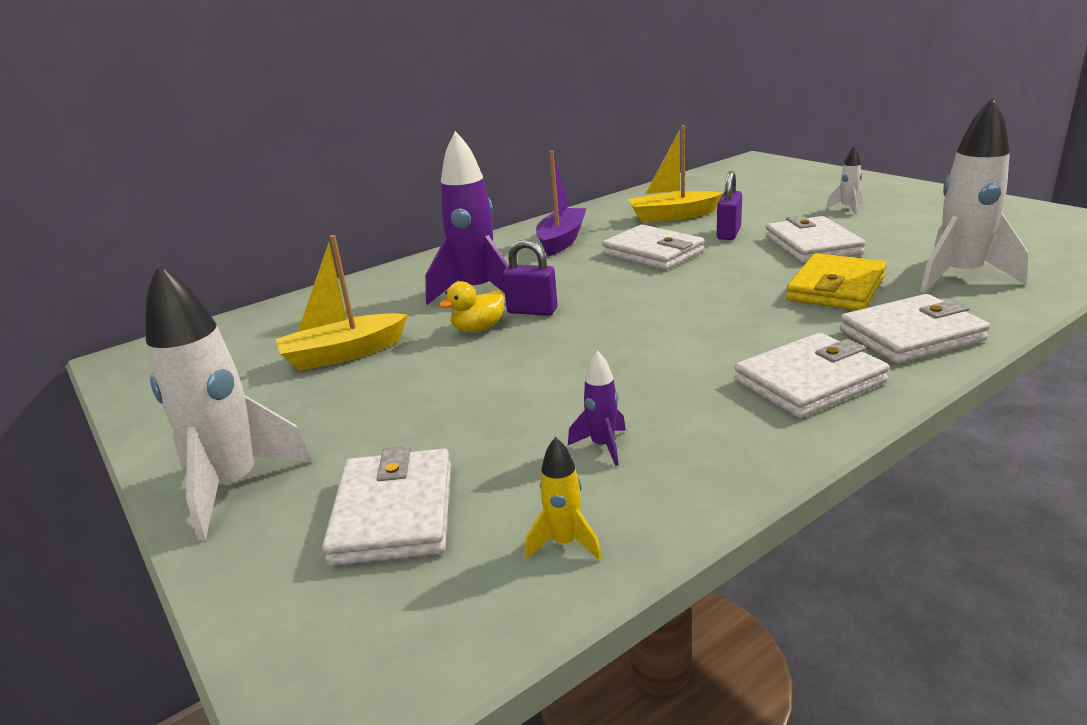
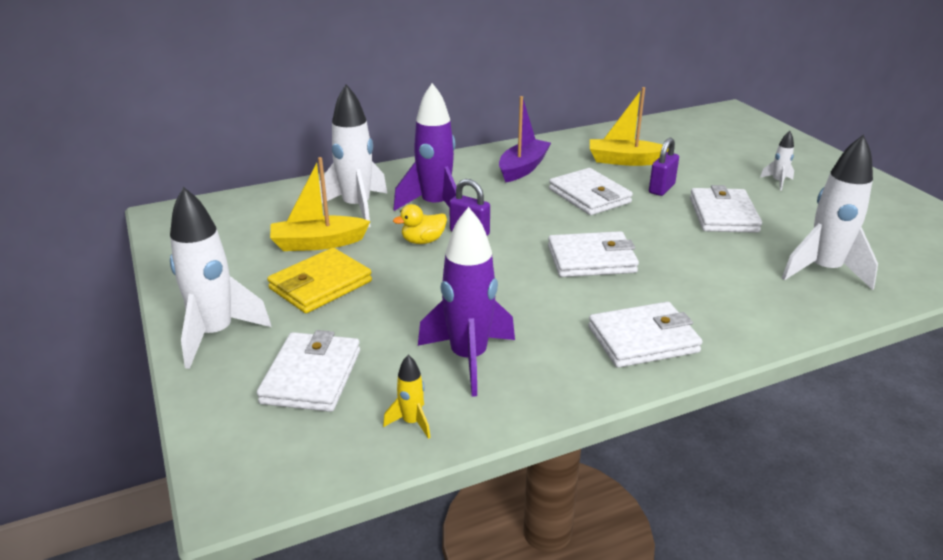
camera: 10 degrees right, 5 degrees up
purple rocket [568,351,626,466] -> purple rocket [418,207,515,397], size x2.18
yellow wallet [786,253,887,310] -> yellow wallet moved to [267,248,372,313]
white wallet [840,294,990,364] -> white wallet moved to [548,231,639,277]
none -> white rocket [319,84,387,227]

